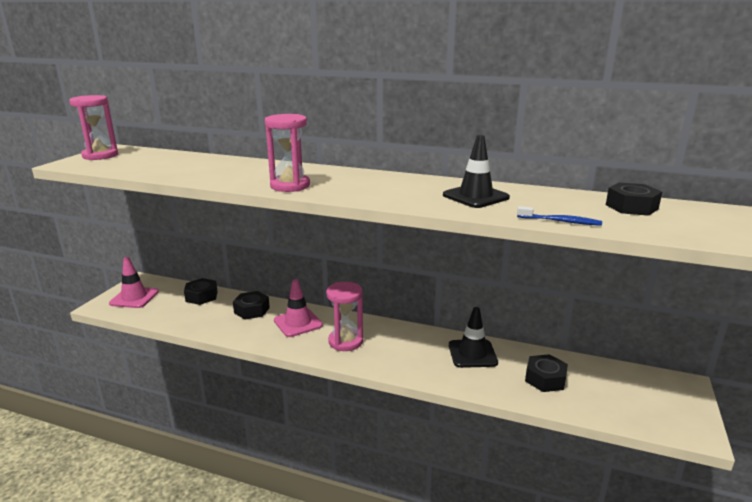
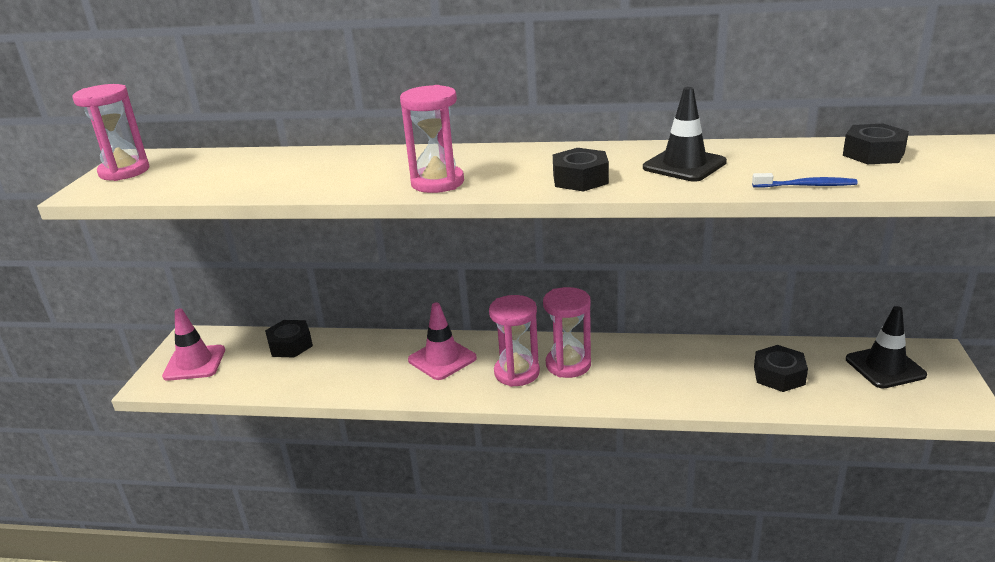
camera: 10 degrees left, 5 degrees up
black nut [233,291,270,320] -> black nut moved to [553,148,609,191]
black traffic cone [449,307,498,368] -> black traffic cone moved to [846,306,927,388]
none -> pink hourglass [543,287,591,378]

